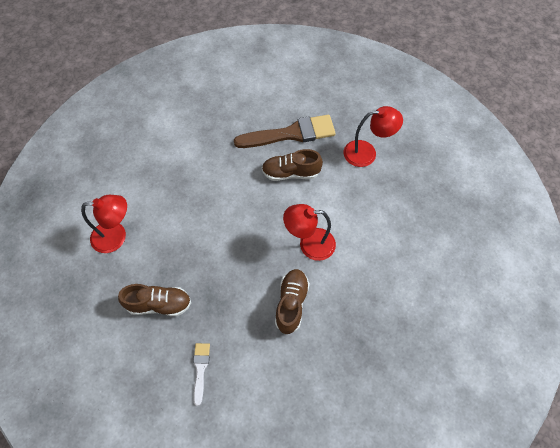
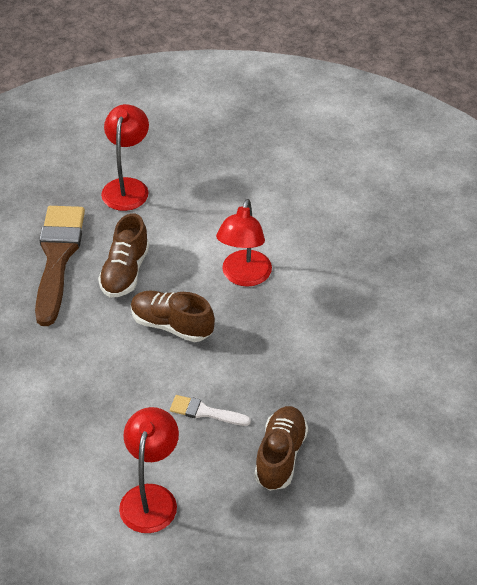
camera: 75 degrees left, 15 degrees down
white brush [193,343,210,406] -> white brush moved to [170,395,251,426]
brown shoe [275,269,310,334] -> brown shoe moved to [131,290,215,342]

